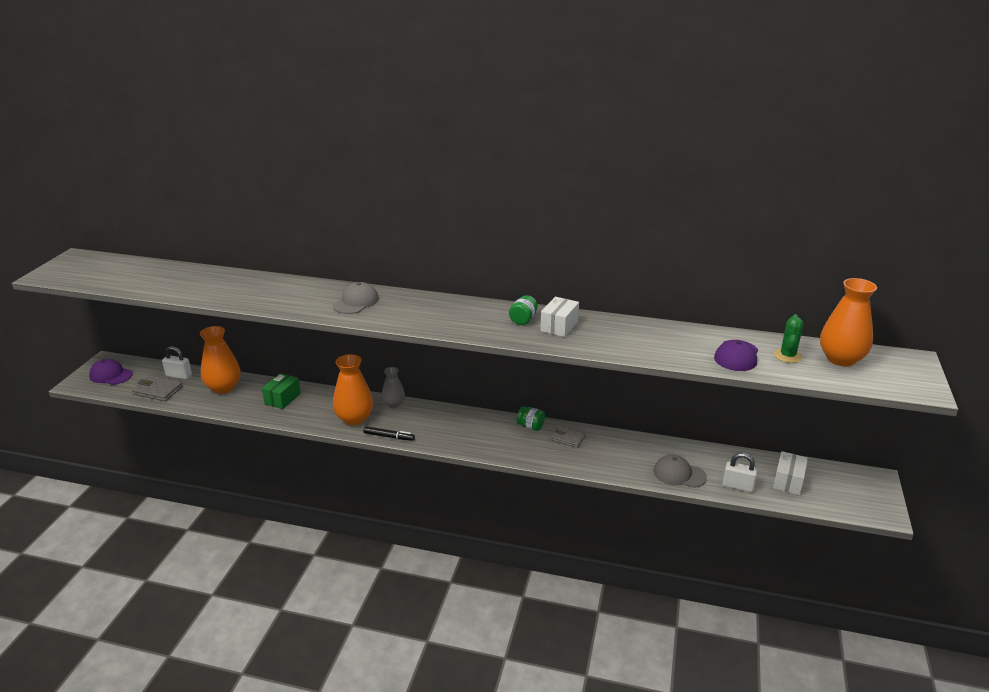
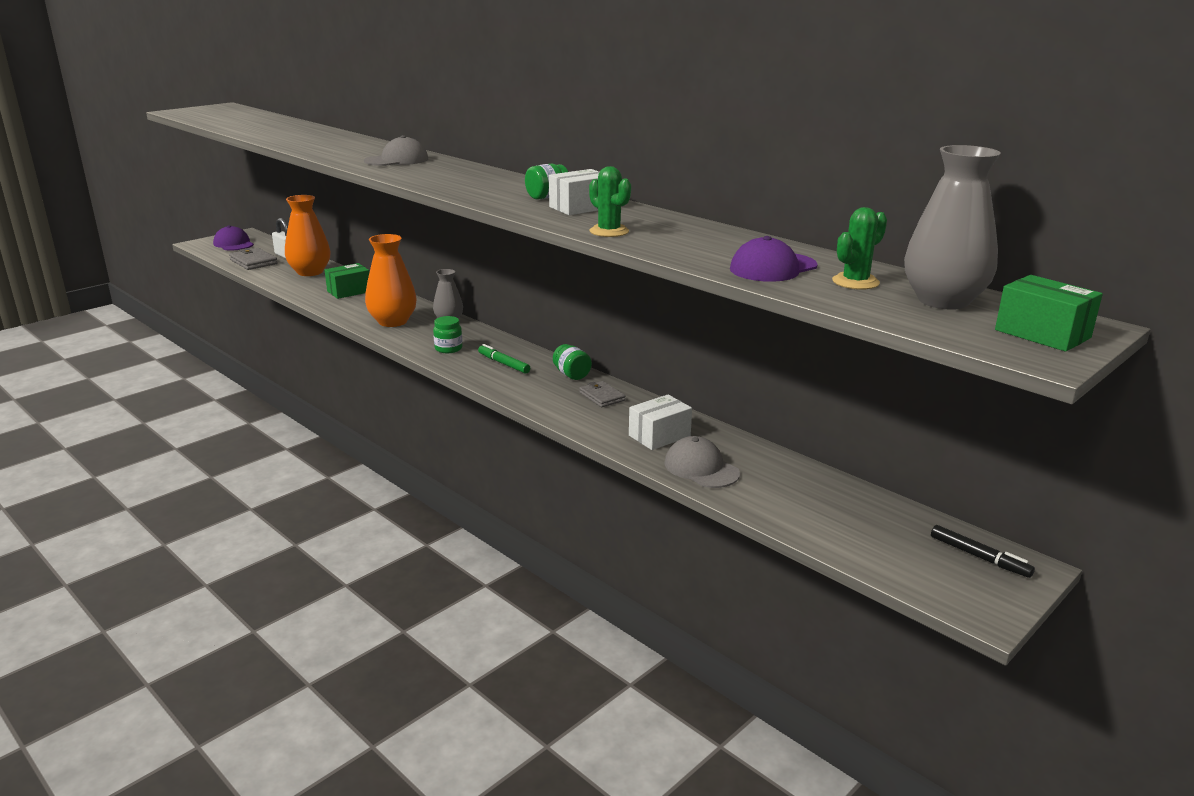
camera: 30 degrees right, 5 degrees down
black marker [363,426,415,441] -> black marker moved to [931,525,1035,578]
white padlock [723,453,758,492] -> none
white box [773,451,808,495] -> white box moved to [629,394,692,450]
orange vase [820,278,877,367] -> grey vase [904,145,1001,310]
none -> green jar [433,316,463,353]
none -> green marker [478,344,530,374]
none -> green cactus [589,166,631,237]
none -> green box [995,275,1103,352]

